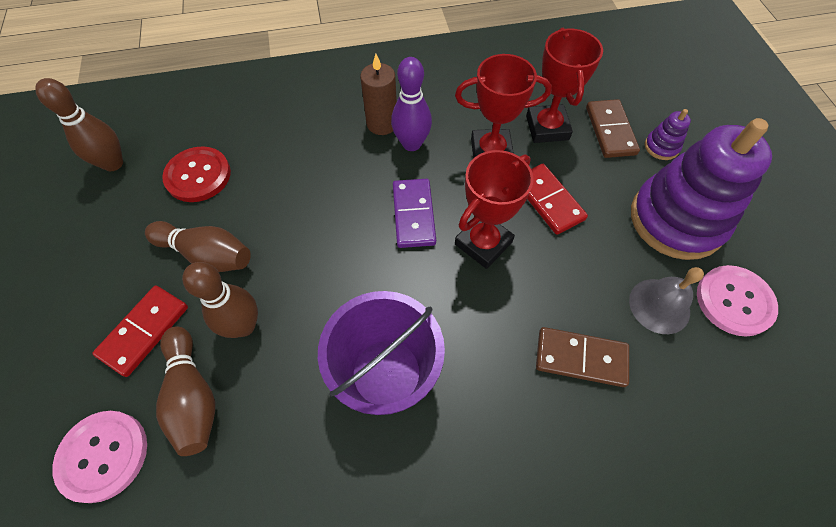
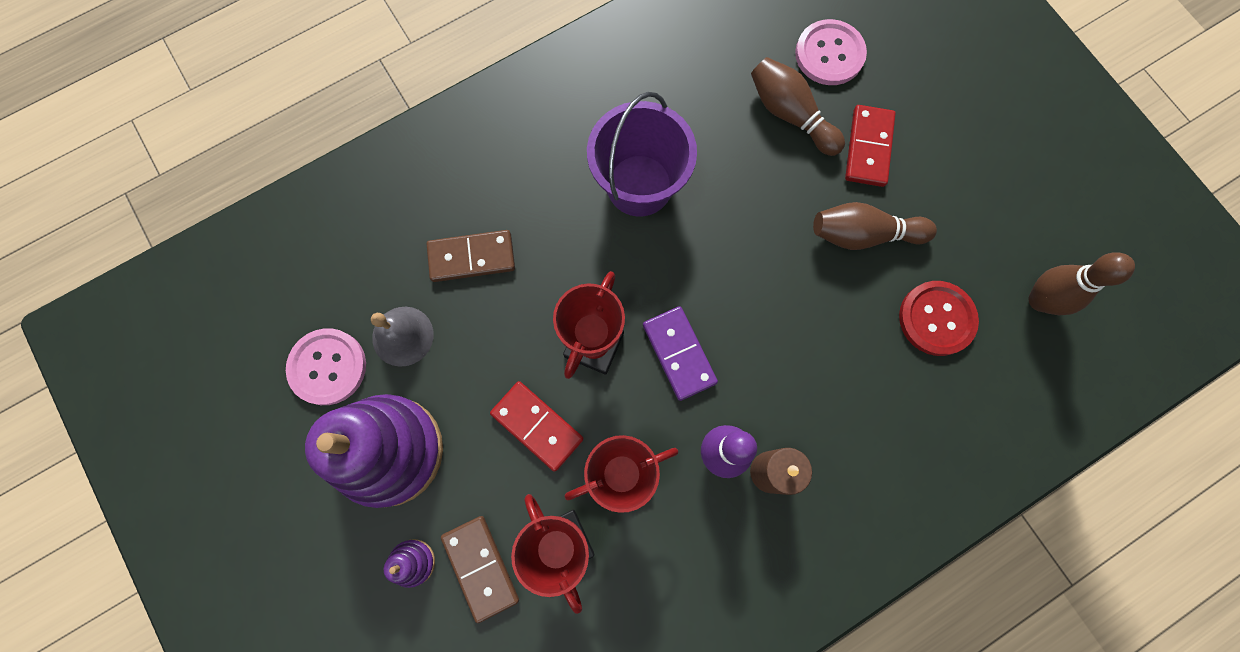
camera: 160 degrees right, 15 degrees up
brown bowling pin [182,262,258,338] -> none

